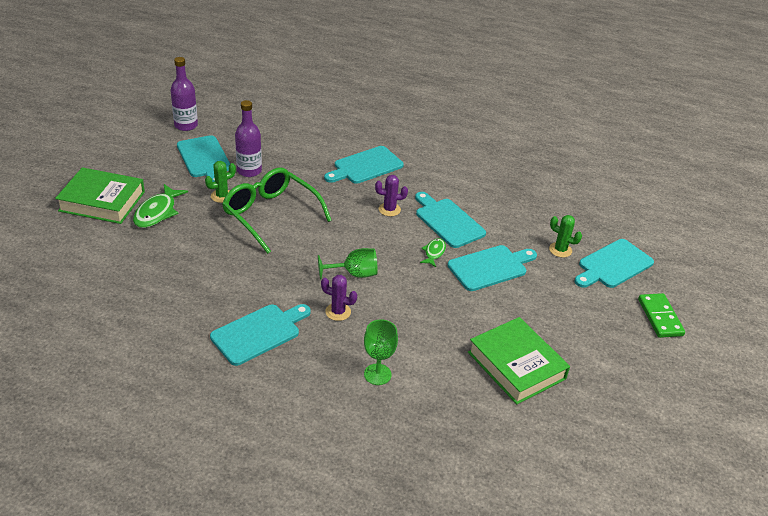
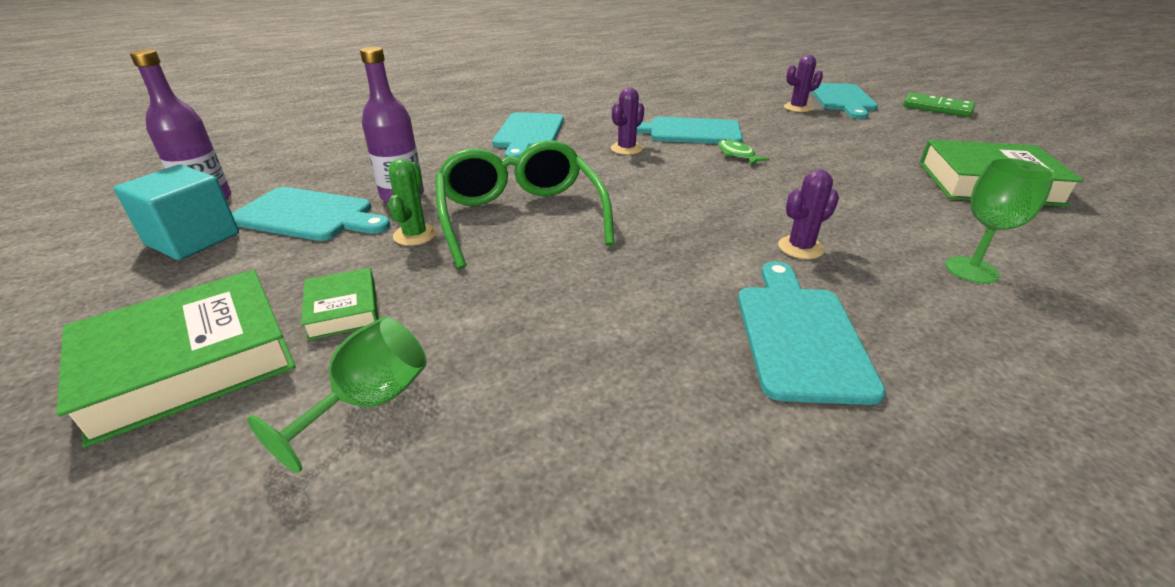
camera: 45 degrees left, 5 degrees down
green fish [133,184,188,228] -> green book [301,268,378,340]
green glasses [222,168,332,254] -> green glasses turned 75 degrees clockwise [436,140,615,269]
green goblet [318,248,378,280] -> green goblet moved to [247,317,427,473]
turquoise cutting board [448,245,537,291] -> none
green cactus [549,215,582,257] -> purple cactus [784,55,823,112]
none -> turquoise cube [114,164,239,260]

